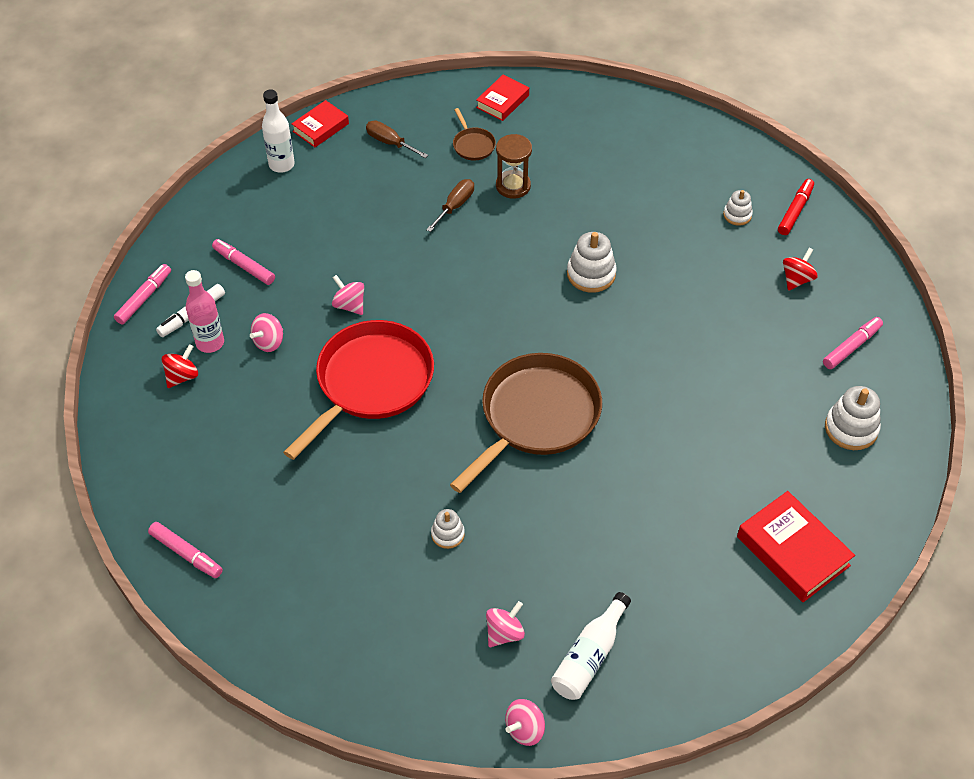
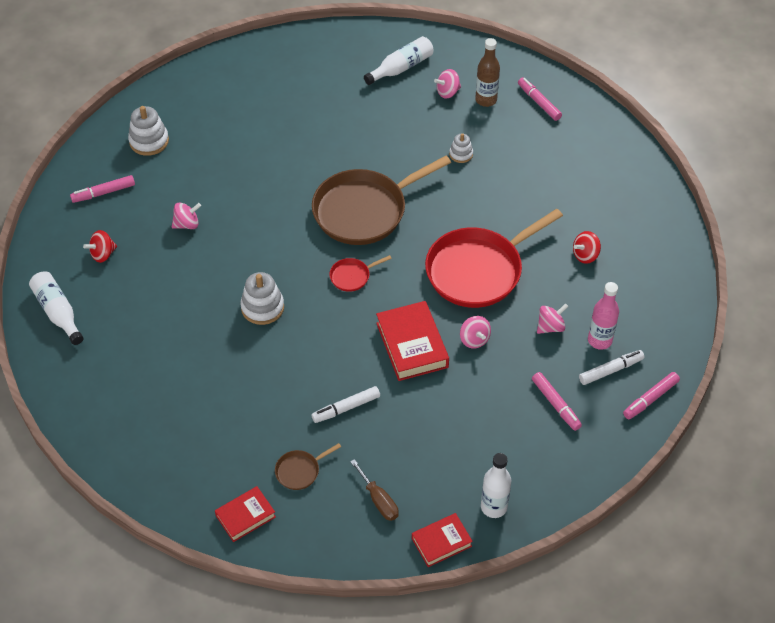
camera: 160 degrees left, 0 degrees up
pink marker [148,522,223,578] -> pink marker moved to [518,77,562,121]
red spinning top [161,344,198,388] -> red spinning top moved to [573,231,601,264]
brown screwdriver [426,179,474,232] -> white marker [311,386,380,423]
brown pan [453,108,496,160] -> brown pan turned 120 degrees counterclockwise [275,443,341,490]
brown hourglass [496,134,532,198] -> none
pink spinning top [505,699,545,746] -> pink spinning top moved to [172,203,201,229]
white stacking toy [723,190,753,225] -> none
red book [737,491,855,602] -> red book moved to [376,301,449,381]
red marker [778,179,814,235] -> white bottle [29,271,84,345]
none -> red pan [329,255,392,292]
none -> brown bottle [475,38,500,107]

